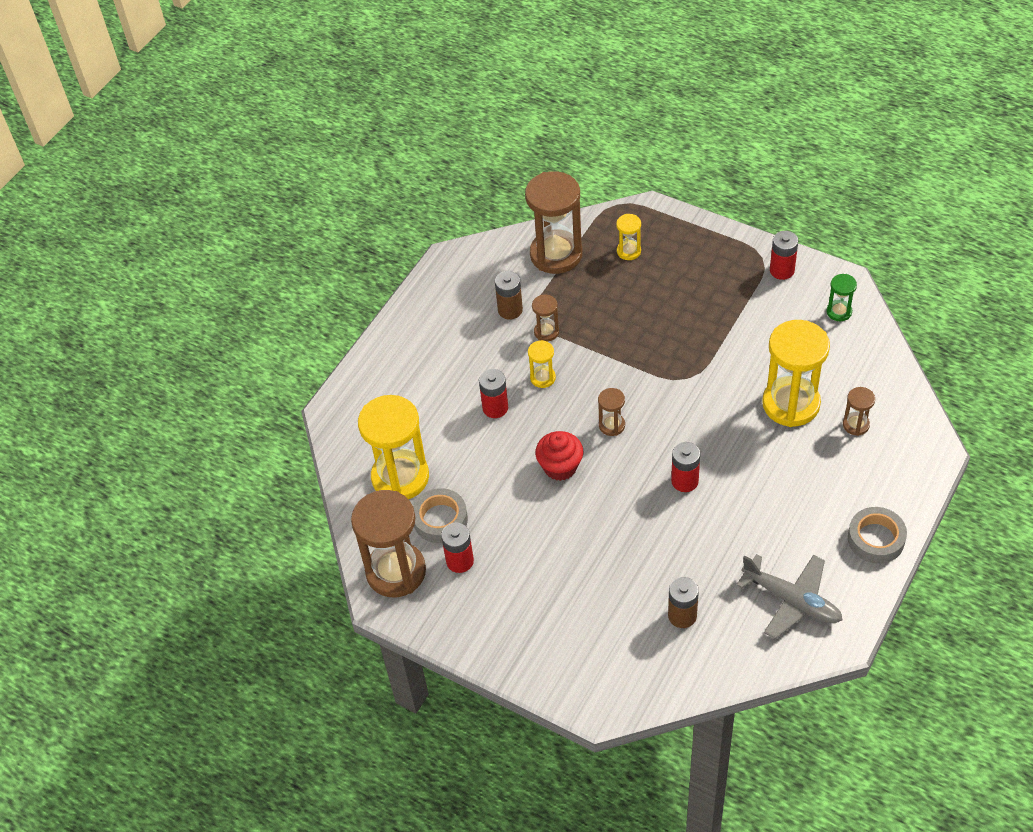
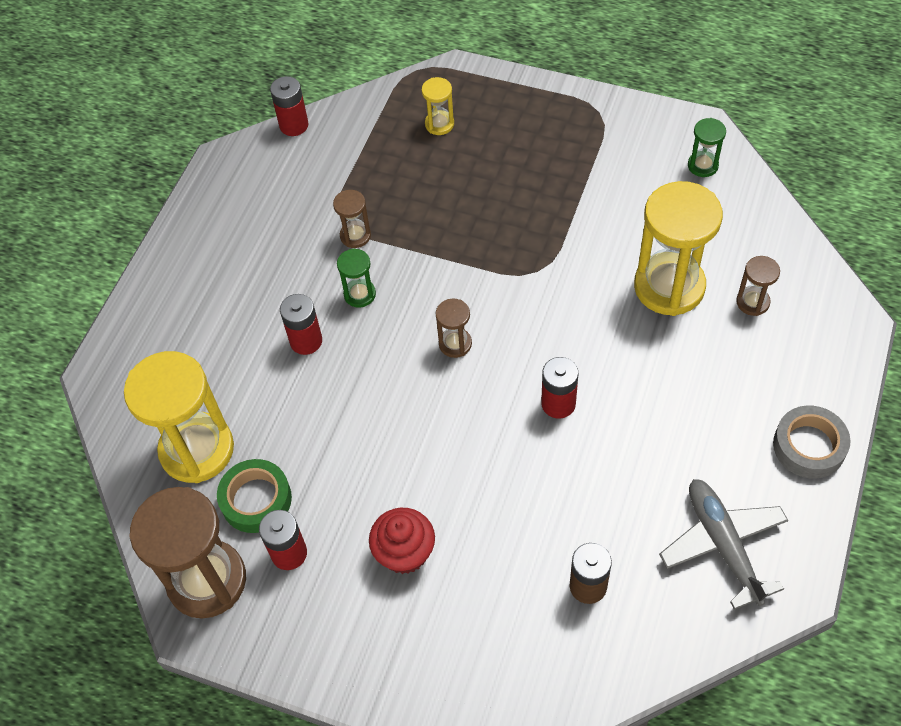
camera: 10 degrees left, 5 degrees up
grey tape [413,488,468,543] -> green tape [217,459,292,533]
brown battery [495,271,523,320] -> none
brown hourglass [525,171,582,274] -> none
yellow hourglass [528,340,556,388] -> green hourglass [337,248,376,308]
red cupcake [535,431,583,481] -> red cupcake moved to [369,508,435,574]
grey plane [736,554,843,639] -> grey plane turned 135 degrees counterclockwise [659,479,788,610]
red battery [770,231,798,280] -> red battery moved to [270,76,308,136]

